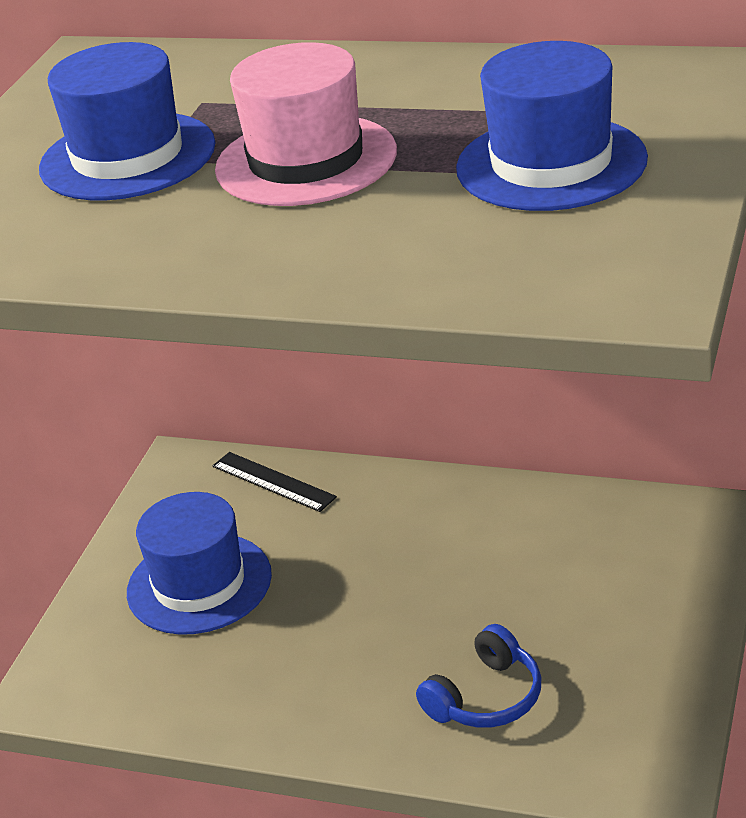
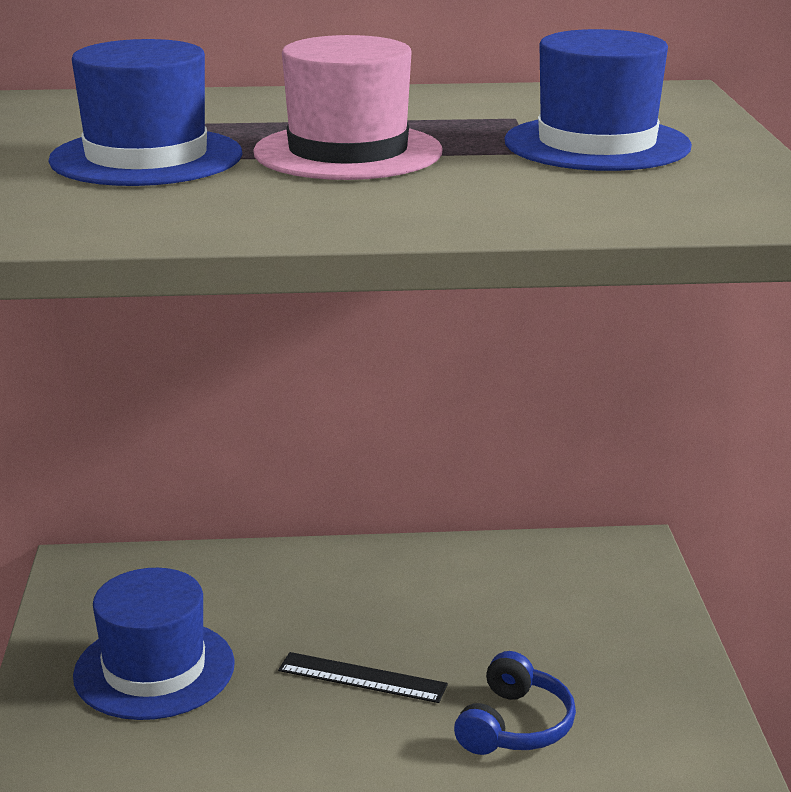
camera: 25 degrees left, 10 degrees down
black ruler [213,452,337,512] -> black ruler moved to [278,652,448,703]

